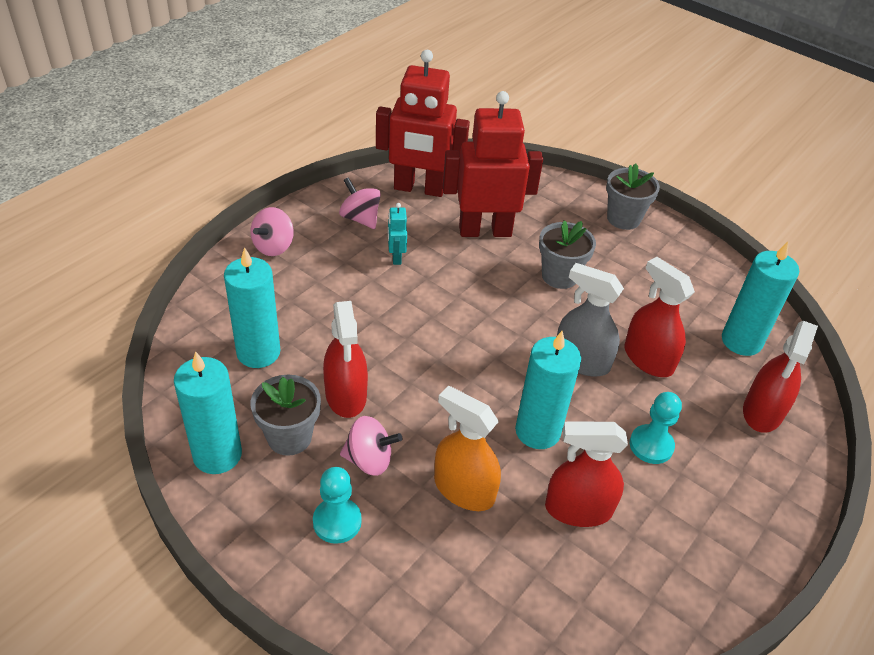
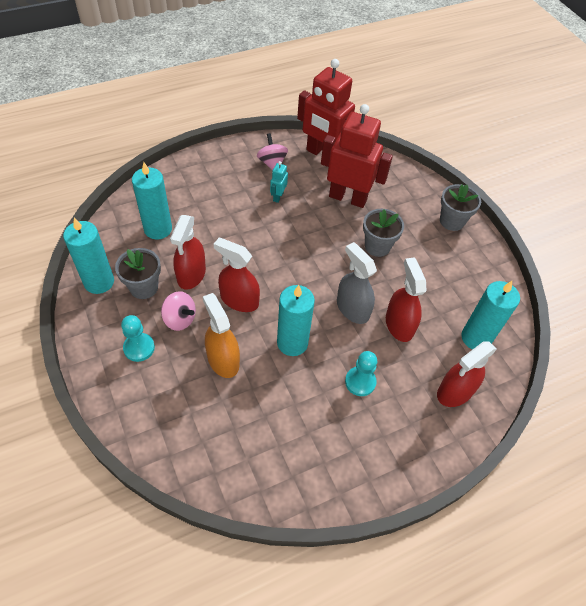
camera: 25 degrees right, 10 degrees up
pink spinning top [250,207,294,256] -> none
red spray bottle [545,421,628,527] -> red spray bottle moved to [214,238,260,312]

